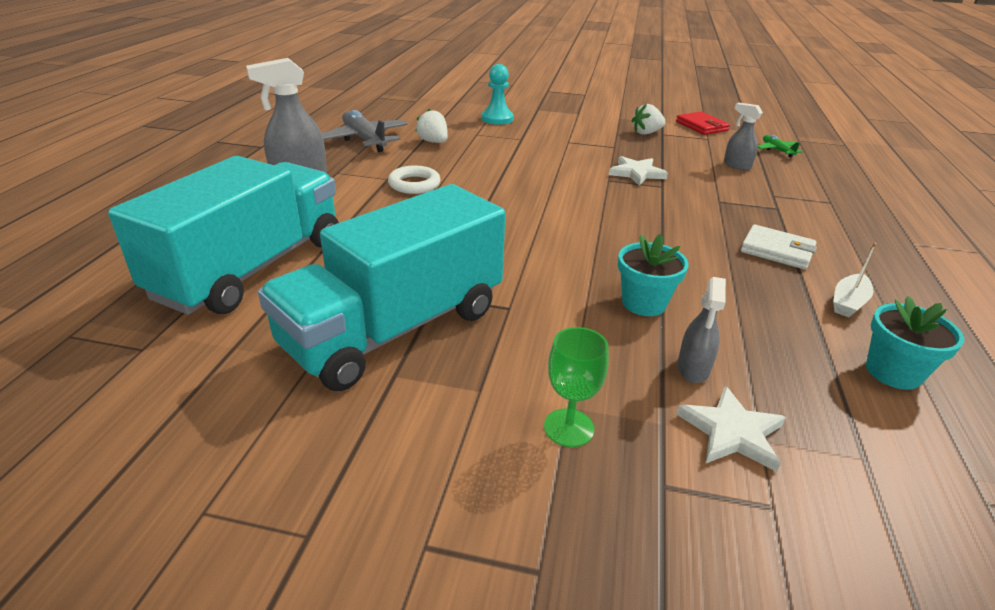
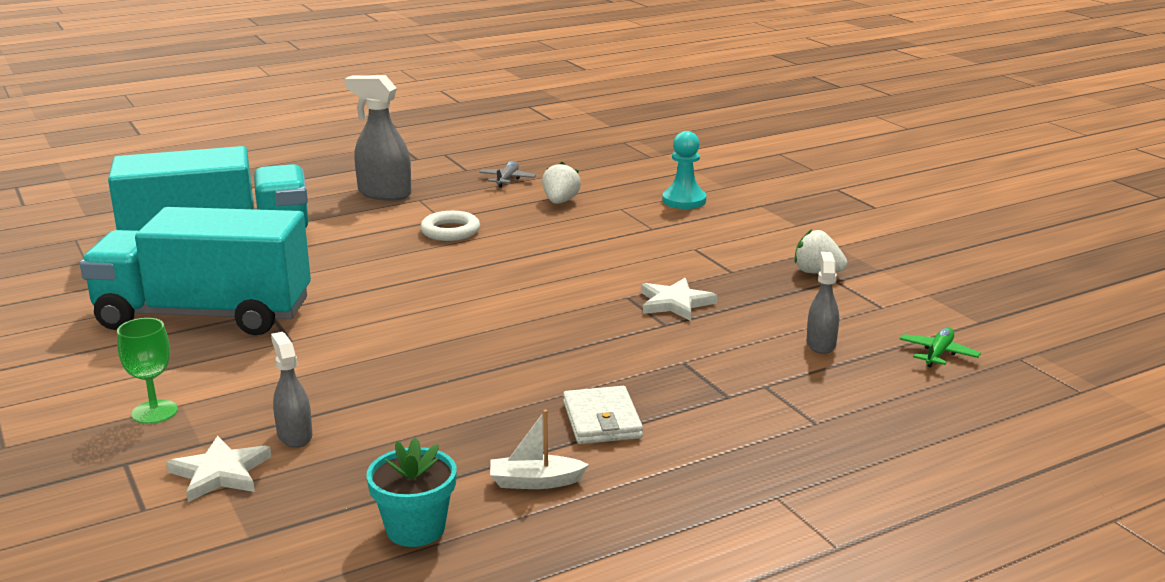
camera: 50 degrees right, 10 degrees down
grey plane [322,110,408,152] -> grey plane [479,161,536,188], size x0.52
turquoise flower pot [618,234,689,316] -> none
red wallet [676,112,730,135] -> none
grey spray bottle [677,277,726,383] -> grey spray bottle turned 90 degrees clockwise [271,332,312,448]

